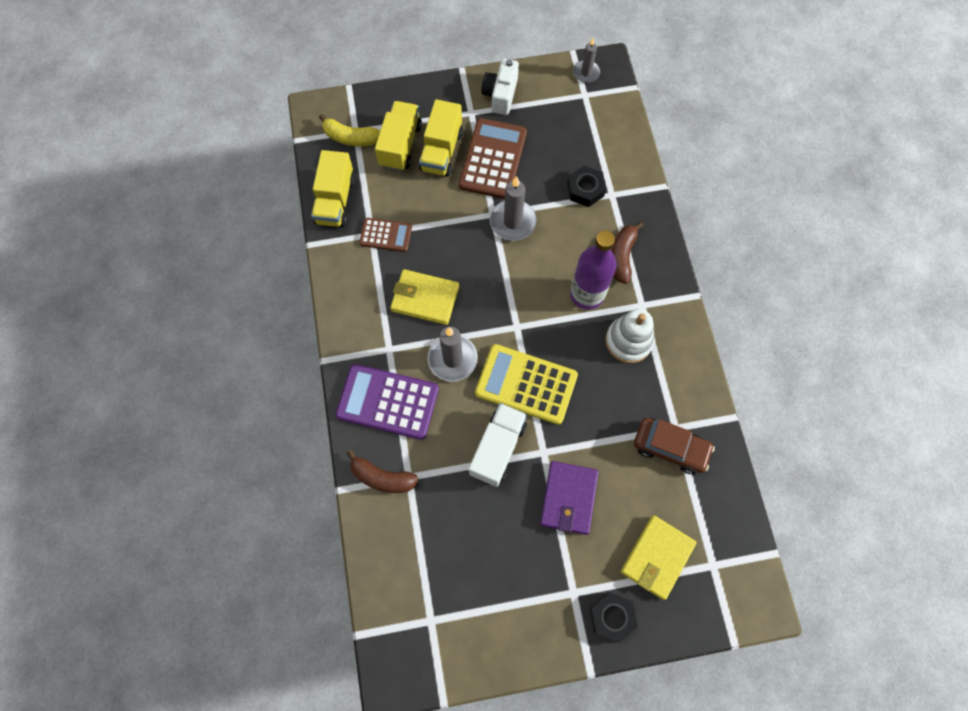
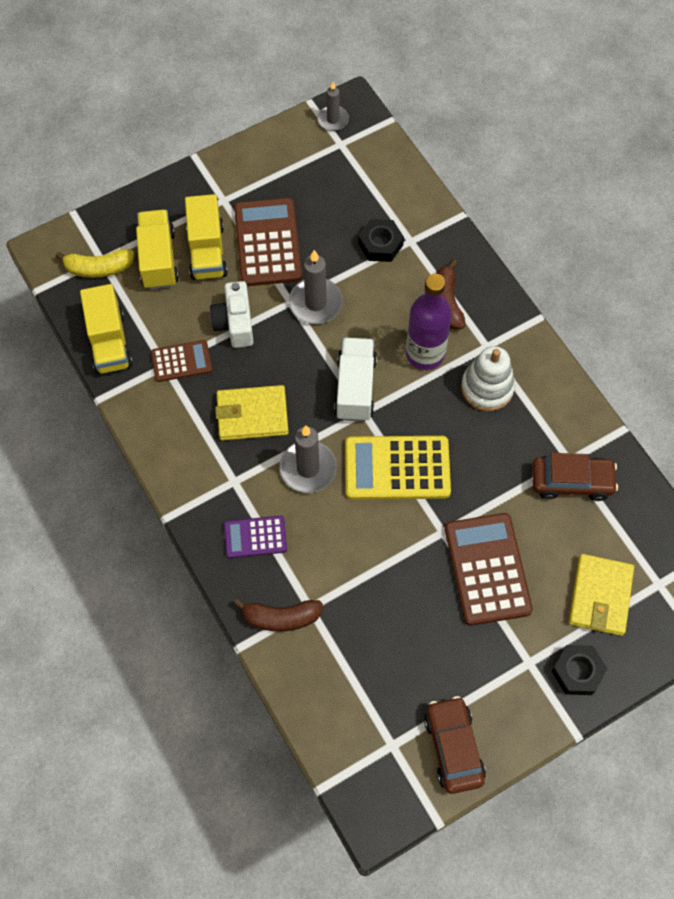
camera: 20 degrees left, 5 degrees down
purple calculator [336,364,439,440] -> purple calculator [224,516,287,558], size x0.57
white truck [469,403,527,487] -> white truck moved to [334,338,377,422]
white camera [481,59,519,115] -> white camera moved to [210,281,254,348]
purple wallet [540,461,599,535] -> brown calculator [445,513,533,626]
none -> brown car [424,696,486,794]

